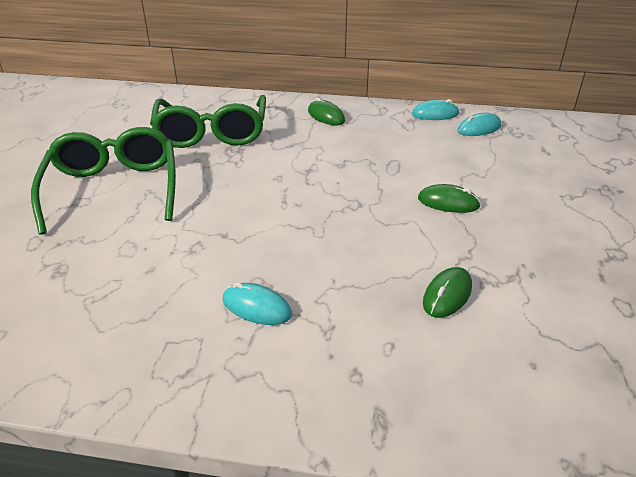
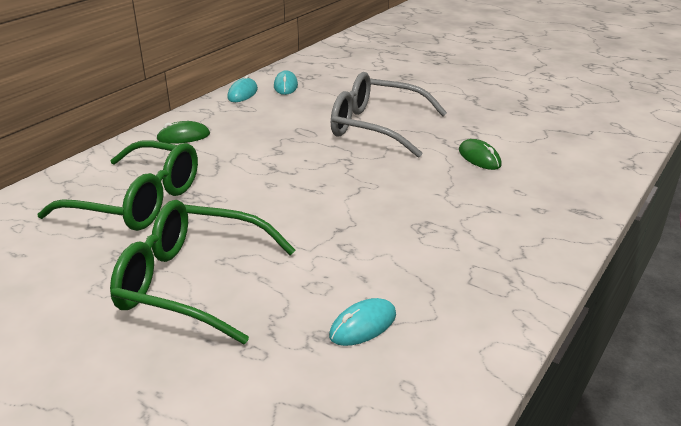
camera: 65 degrees left, 5 degrees down
turquoise mouse [223,282,292,325] -> turquoise mouse moved to [329,298,396,346]
green mouse [418,184,481,213] -> grey glasses [331,72,447,158]

